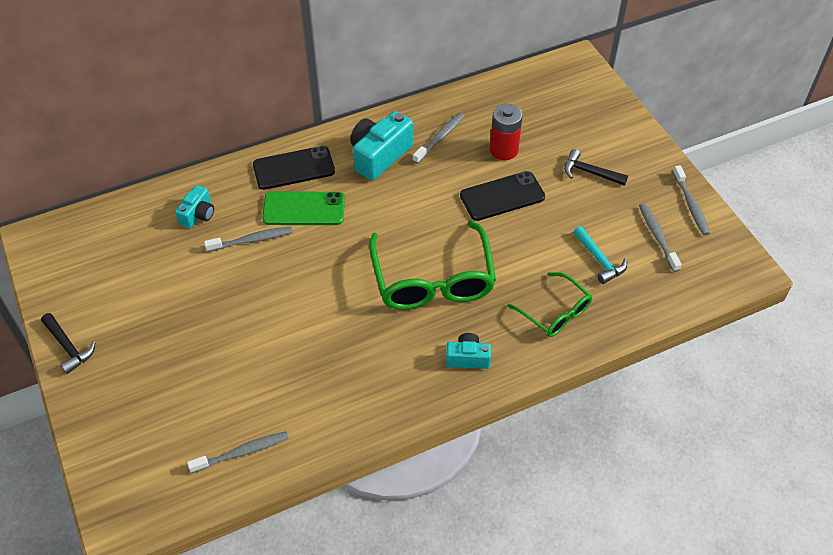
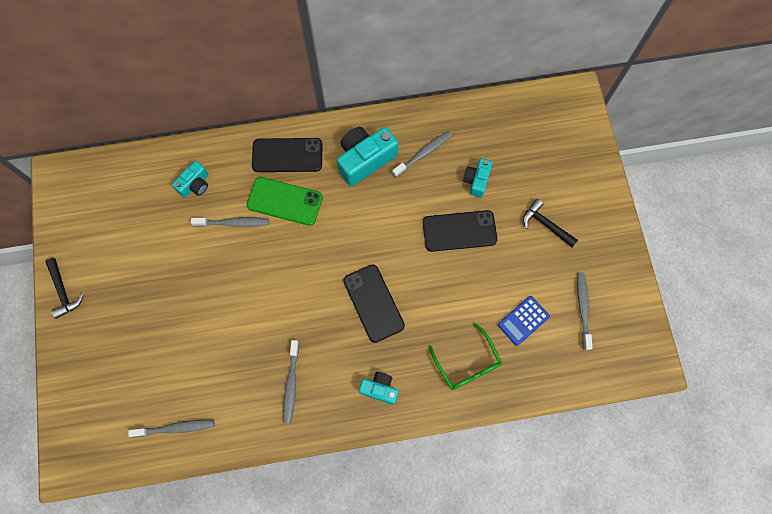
camera: 15 degrees right, 20 degrees up
green glasses [369,221,496,310] -> black phone [343,264,405,343]
red battery [490,104,523,160] -> turquoise camera [463,158,492,198]
turquoise hammer [573,226,627,284] -> blue calculator [498,296,550,346]
grey toothbrush [673,165,710,235] -> grey toothbrush moved to [283,340,299,423]

